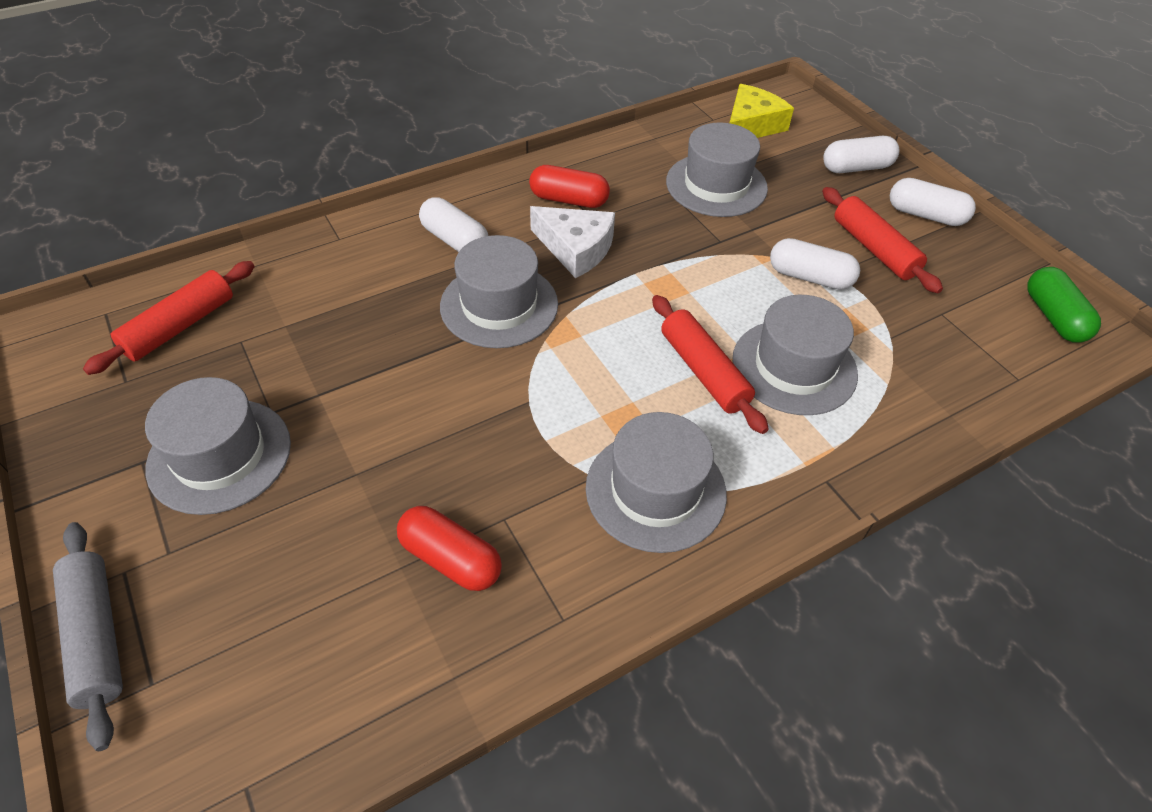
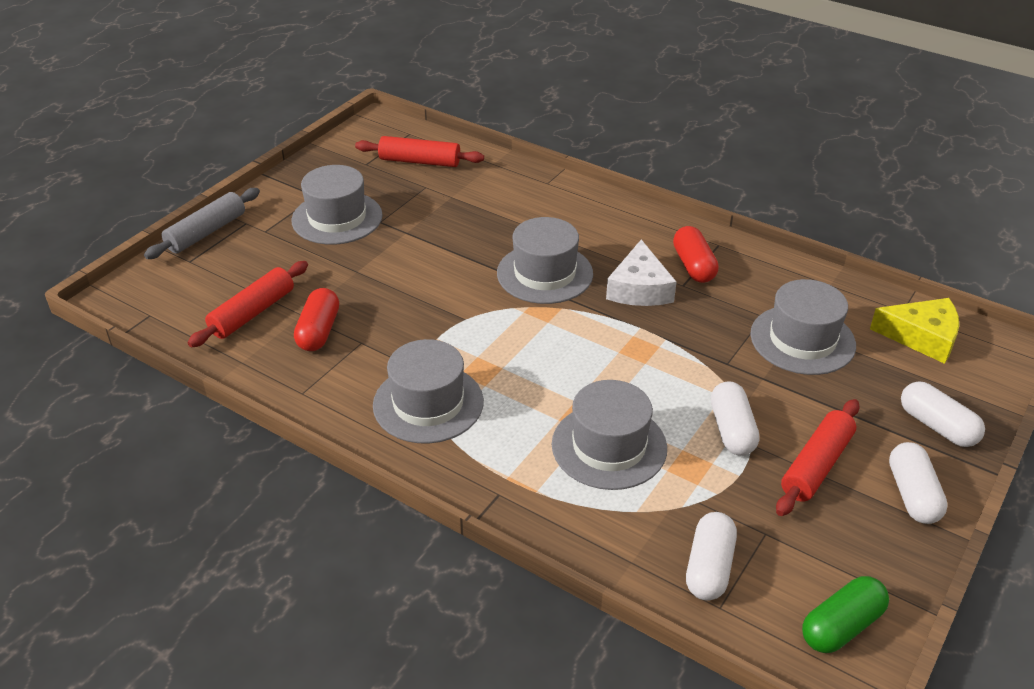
camera: 65 degrees right, 10 degrees down
white capsule [419,197,488,252] -> white capsule moved to [686,512,737,601]
red rolling pin [652,295,769,434] -> red rolling pin moved to [188,261,308,348]

